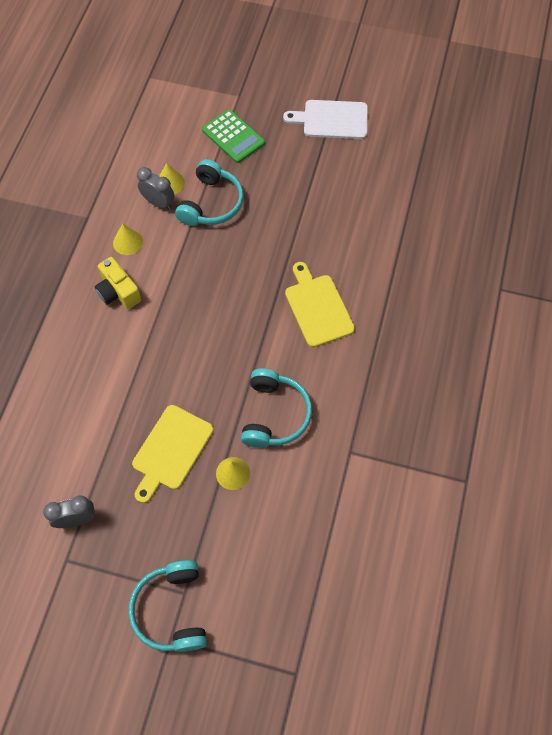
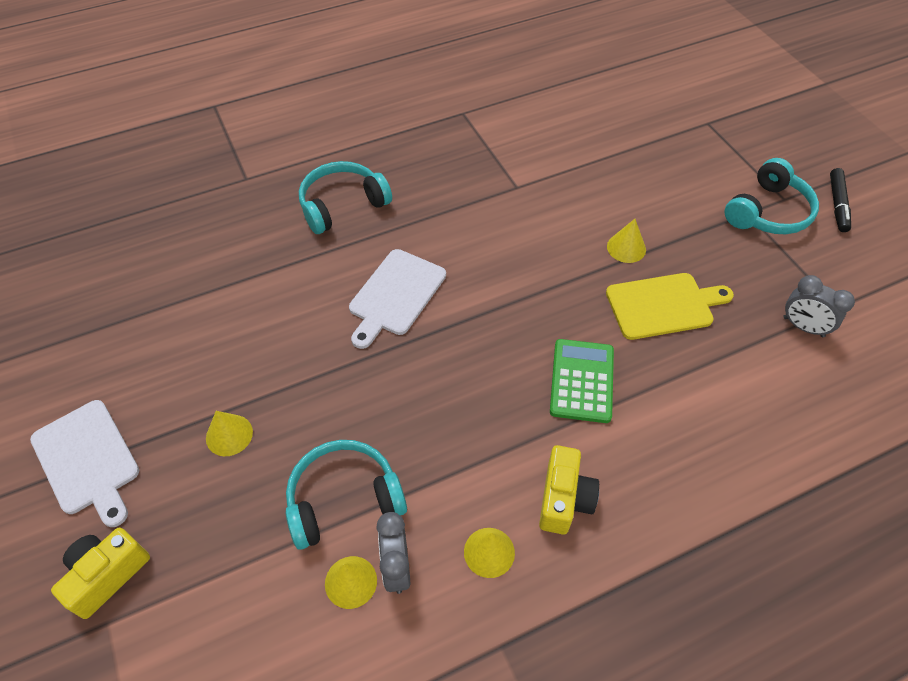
camera: 130 degrees left, 10 degrees down
green calculator [202,109,265,163] -> green calculator moved to [550,339,614,423]
turquoise headphones [241,368,312,448] -> turquoise headphones moved to [299,161,392,234]
yellow cutting board [285,262,355,347] -> white cutting board [349,249,446,349]
none -> yellow camera [51,528,150,619]
none -> yellow cone [206,411,253,456]
none -> black marker [830,168,851,232]

